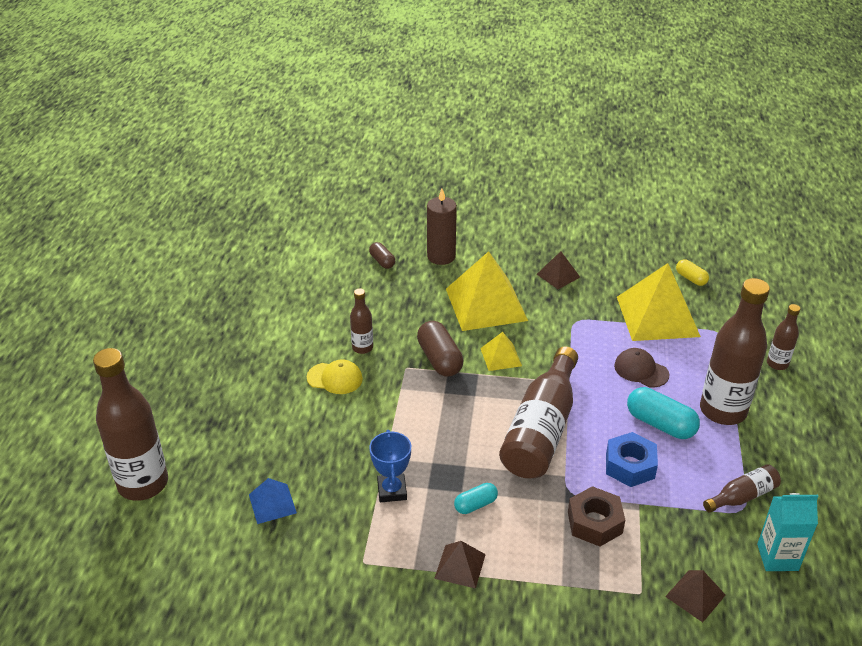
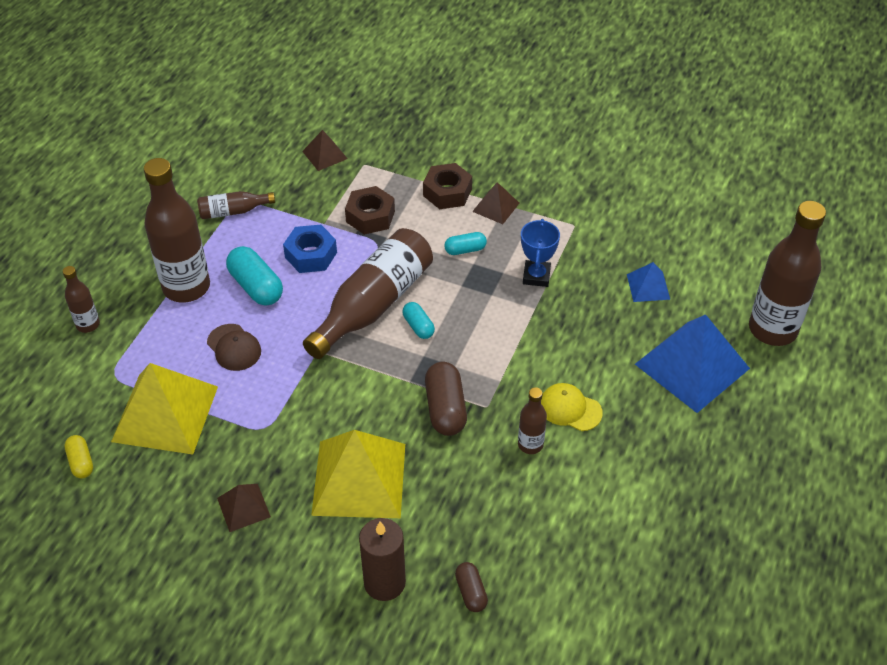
camera: 165 degrees left, 10 degrees up
yellow pyramid [480,332,522,371] -> none
turquoise carton [757,493,819,571] -> none
none -> turquoise capsule [403,302,435,339]
none -> brown nut [423,163,472,209]
none -> blue pyramid [635,314,750,413]

